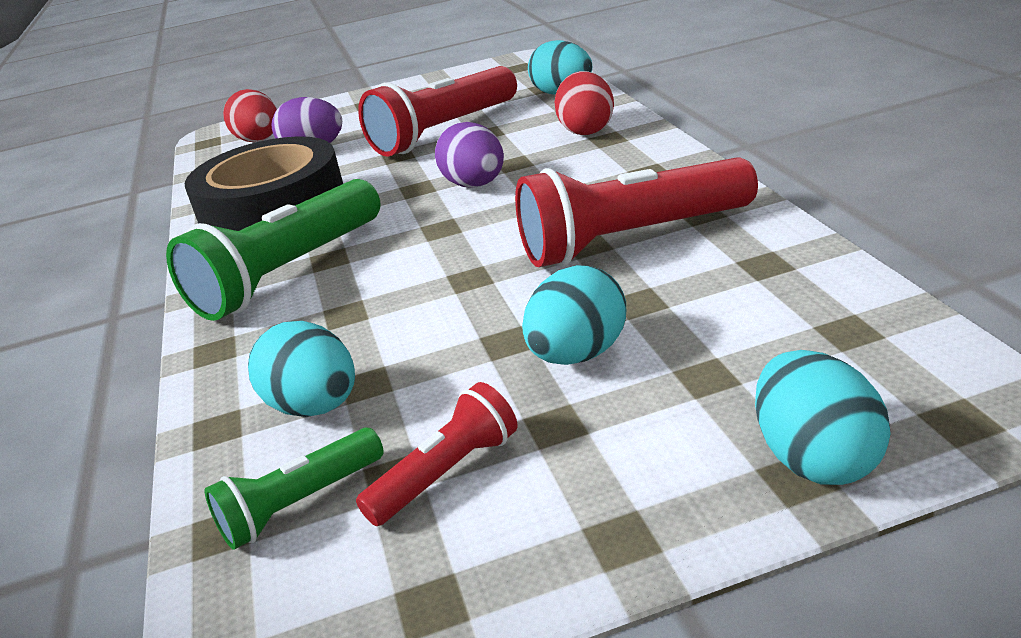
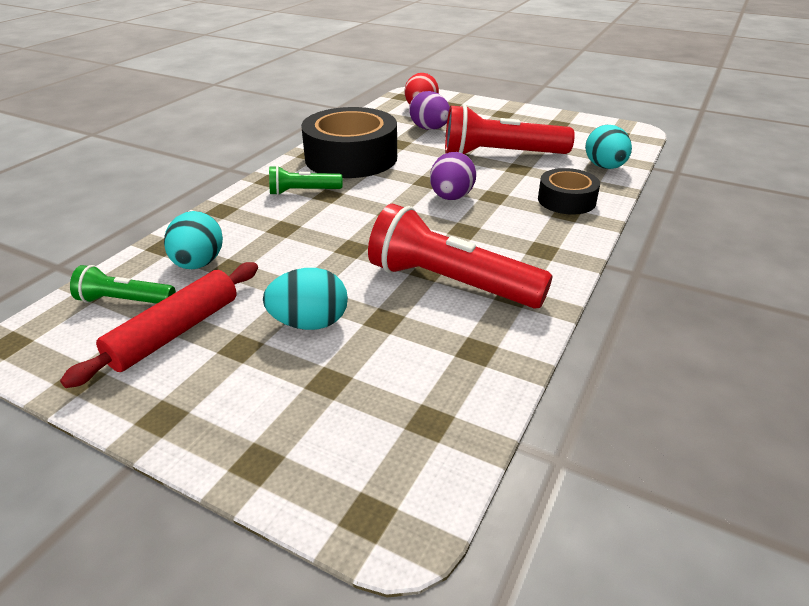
camera: 40 degrees right, 5 degrees up
green flashlight [166,179,381,321] -> green flashlight [269,165,343,195], size x0.52
red flashlight [356,382,518,526] -> red rolling pin [60,262,258,388]
red egg [554,71,614,135] -> black tape [538,168,600,215]
turquoise egg [755,350,891,485] -> none

